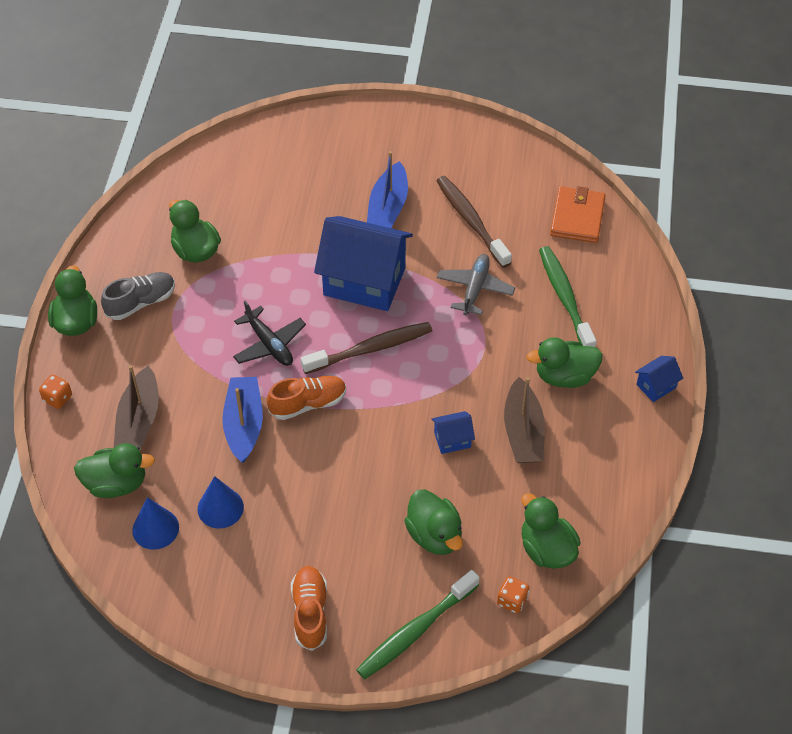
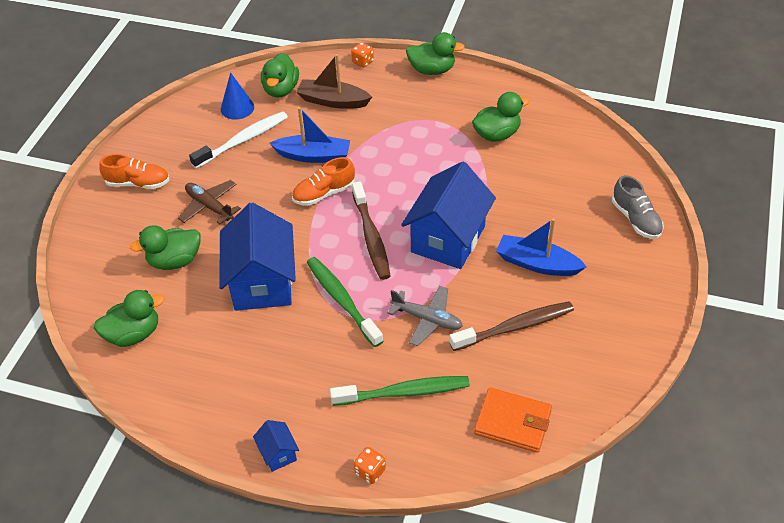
camera: 100 degrees right, 5 degrees down
grey shoe [101,272,175,320] -> grey shoe moved to [612,175,664,239]
blue cone [198,476,244,529] -> white toothbrush [189,111,288,169]
black plane [233,301,306,366] -> none
orange shoe [267,376,346,420] -> orange shoe turned 75 degrees clockwise [292,157,355,206]
green toothbrush [356,570,480,679] -> green toothbrush moved to [307,257,383,347]
blue house [432,411,475,454] -> blue house [219,203,296,311], size x2.35
orange dice [497,576,529,614] -> orange dice moved to [354,447,386,484]
brown boat [504,377,545,463] -> none
green duck [527,337,603,388] -> none
none -> brown plane [178,180,241,224]

